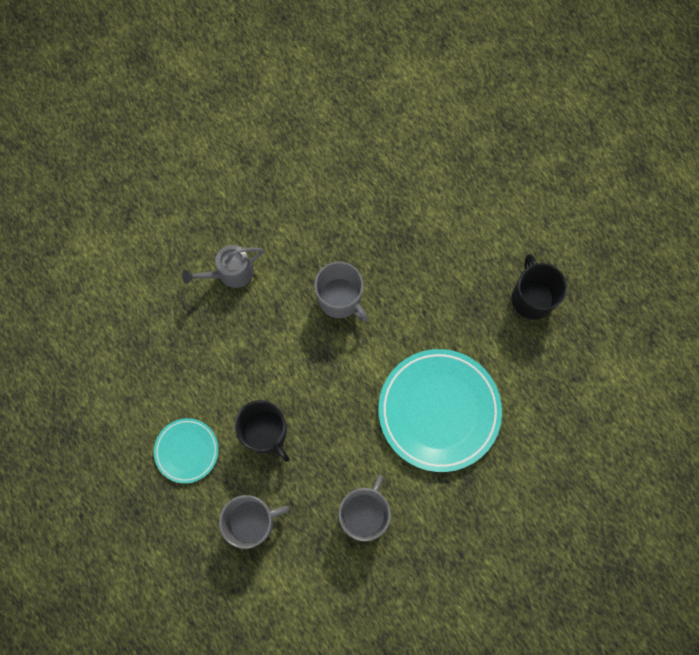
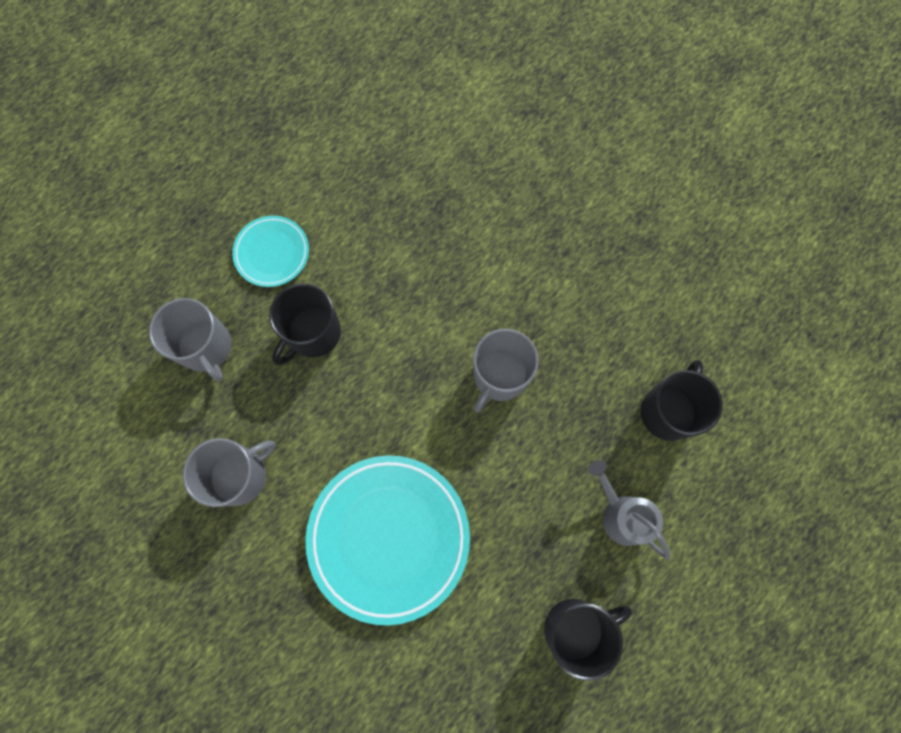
camera: 75 degrees right, 0 degrees up
grey watering can [182,245,264,288] -> grey watering can moved to [588,460,670,559]
grey mug [338,475,391,541] -> grey mug turned 45 degrees counterclockwise [183,438,276,507]
none -> black mug [641,360,723,441]

